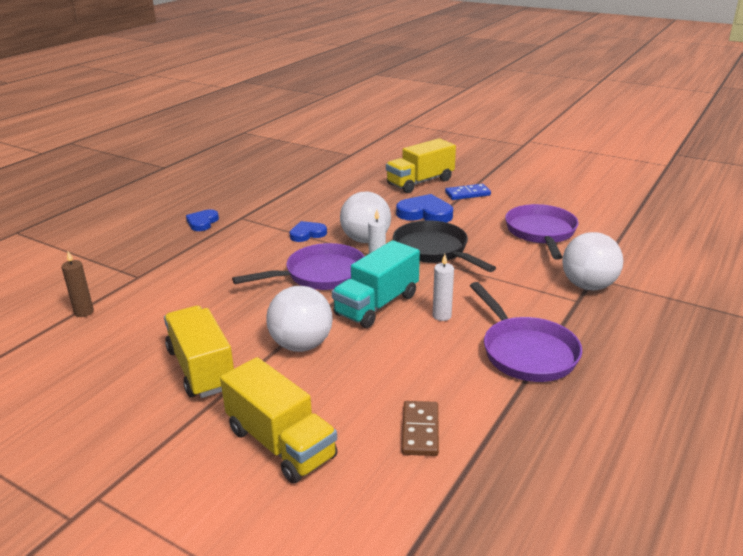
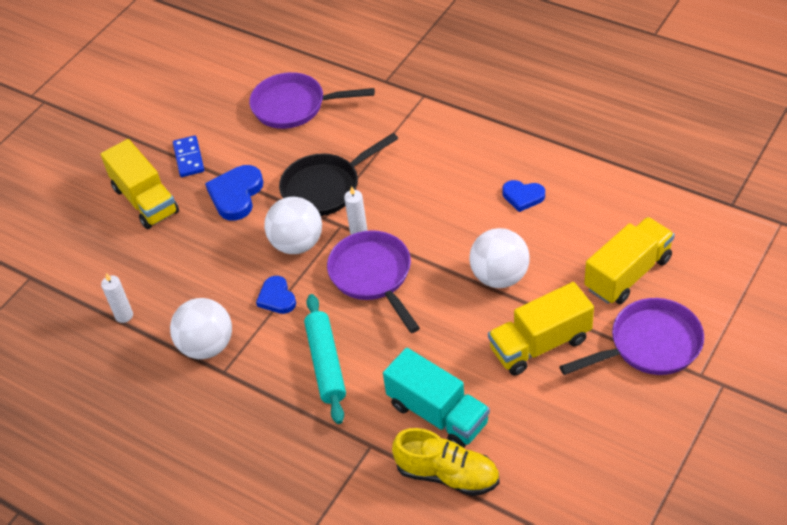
camera: 85 degrees left, 20 degrees up
brown candle [61,251,94,317] -> yellow shoe [392,428,500,496]
blue heart [186,209,219,231] -> blue heart moved to [502,180,545,212]
turquoise truck [332,240,420,328] -> turquoise truck moved to [383,348,490,448]
brown domino [402,401,439,456] -> none
white candle [433,254,454,321] -> white candle moved to [101,273,133,323]
purple pan [470,282,582,382] -> purple pan moved to [559,298,704,375]
white ball [562,232,624,290] -> white ball moved to [170,298,232,359]
none -> turquoise rolling pin [304,294,346,424]

